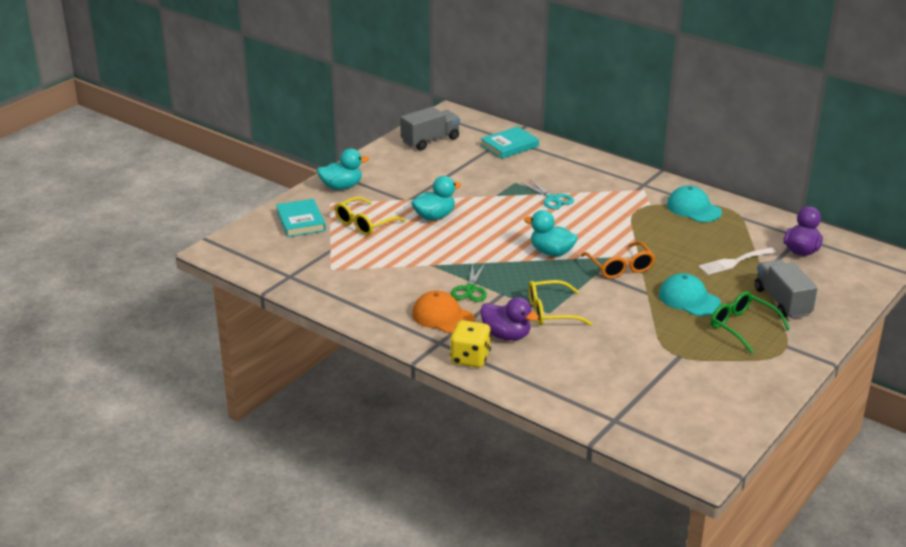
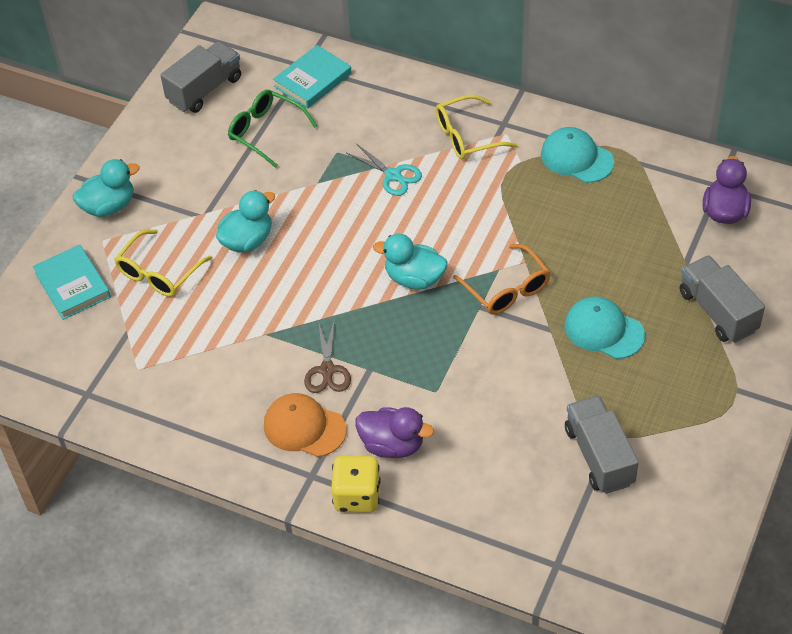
camera: 10 degrees left, 20 degrees up
green scissors [451,263,487,302] -> brown scissors [304,319,351,393]
yellow glasses [528,280,592,326] -> yellow glasses moved to [436,94,517,159]
white fork [698,247,777,275] -> none
green glasses [711,291,790,354] -> green glasses moved to [228,90,317,168]
none -> grey truck [565,395,639,494]

